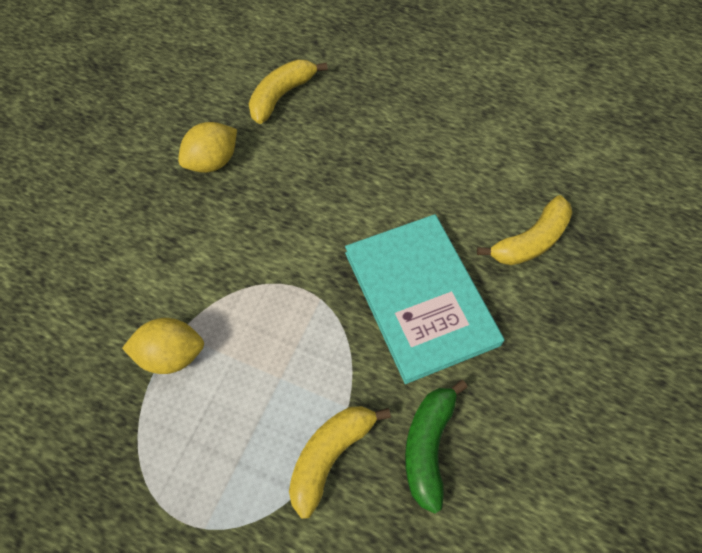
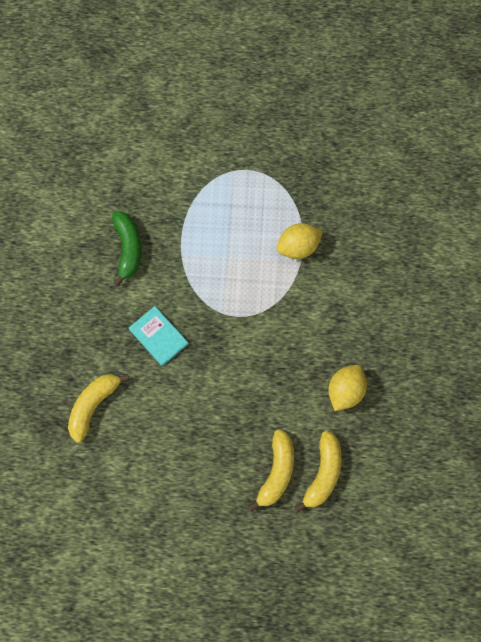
camera: 160 degrees right, 10 degrees up
yellow banana [289,406,391,519] -> yellow banana moved to [248,429,294,512]
turquoise book [345,214,504,384] -> turquoise book [129,306,189,366], size x0.50

